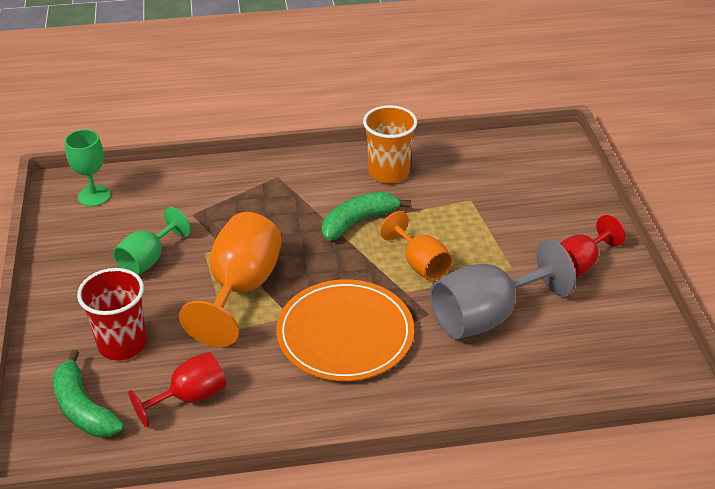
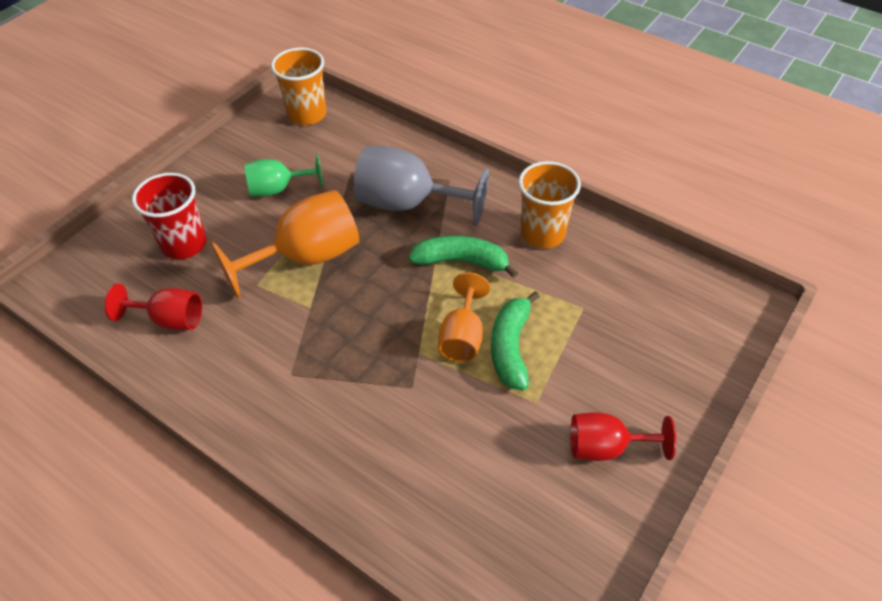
camera: 45 degrees right, 10 degrees up
green banana [53,350,124,437] -> green banana moved to [491,291,540,390]
green goblet [65,130,111,207] -> orange cup [271,48,326,125]
orange plate [276,279,414,381] -> none
grey goblet [430,239,576,339] -> grey goblet moved to [353,146,489,226]

